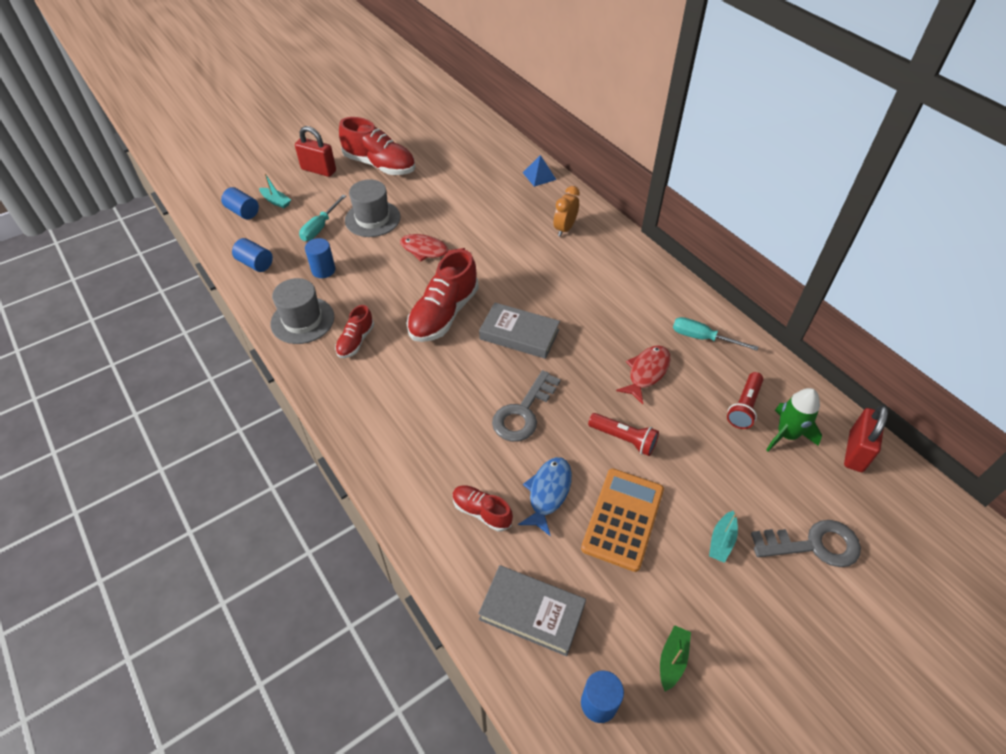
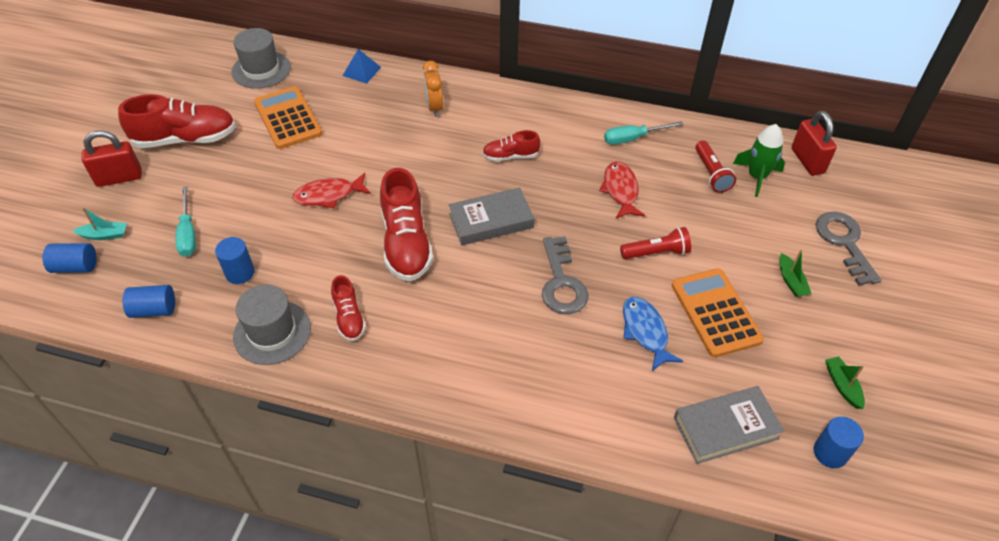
camera: 40 degrees left, 0 degrees up
grey hat [345,179,400,237] -> grey hat moved to [231,28,291,89]
red shoe [453,485,513,532] -> red shoe moved to [482,130,540,162]
turquoise boat [709,511,738,563] -> green boat [779,249,812,297]
grey key [751,520,861,567] -> grey key turned 60 degrees counterclockwise [815,211,881,286]
none -> orange calculator [254,86,322,149]

